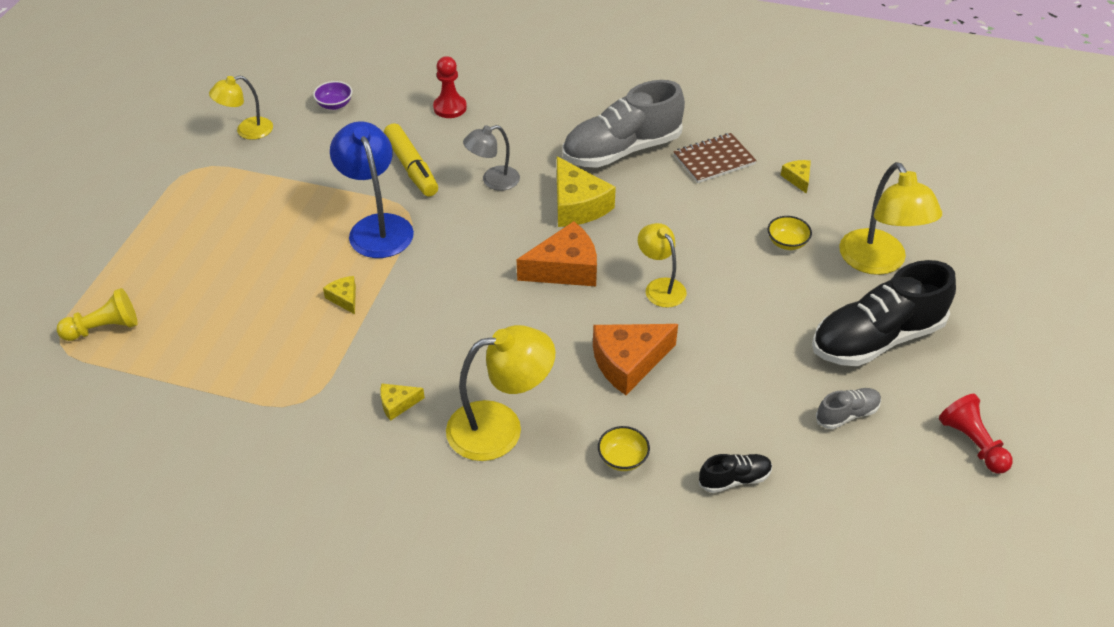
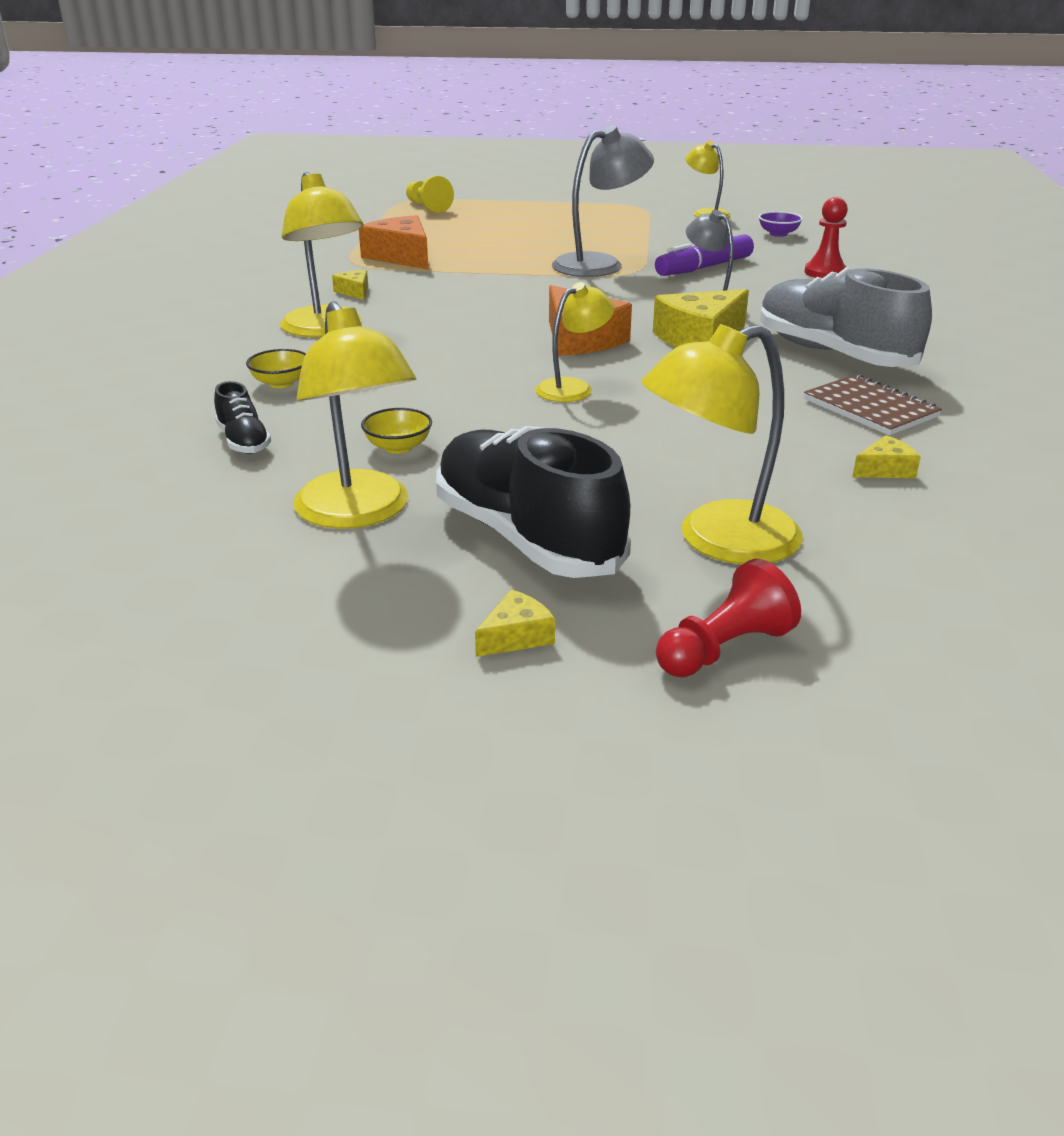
camera: 80 degrees right, 15 degrees down
yellow cheese [323,276,356,314] -> yellow cheese moved to [475,589,555,657]
blue lamp [330,121,414,258] -> grey lamp [552,125,654,277]
yellow marker [384,123,438,197] -> purple marker [655,234,754,276]
orange cheese [593,324,678,395] -> orange cheese moved to [359,215,429,270]
yellow bowl [767,216,812,250] -> yellow bowl moved to [361,408,432,454]
grey shoe [816,388,881,429] -> yellow lamp [293,301,416,529]
red pawn [939,394,1013,474] -> red pawn moved to [656,559,801,677]

